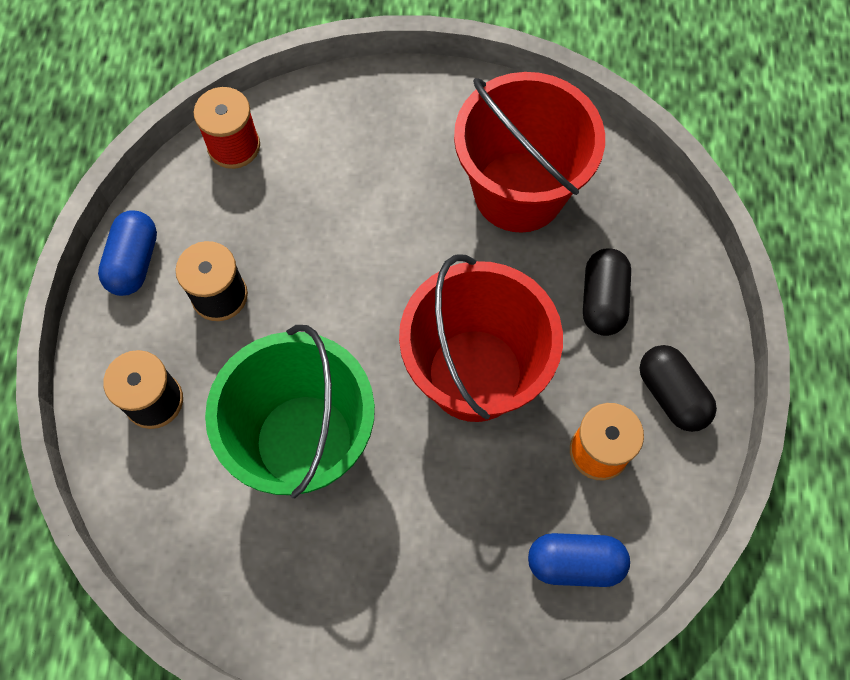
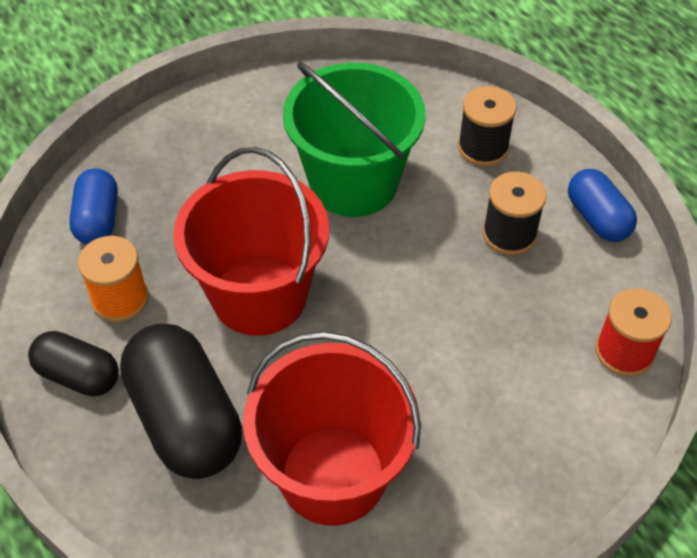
camera: 145 degrees right, 15 degrees down
blue capsule [528,533,630,587] -> blue capsule turned 60 degrees counterclockwise [69,168,118,244]
black capsule [583,248,631,336] -> black capsule [120,323,242,479], size x1.73

